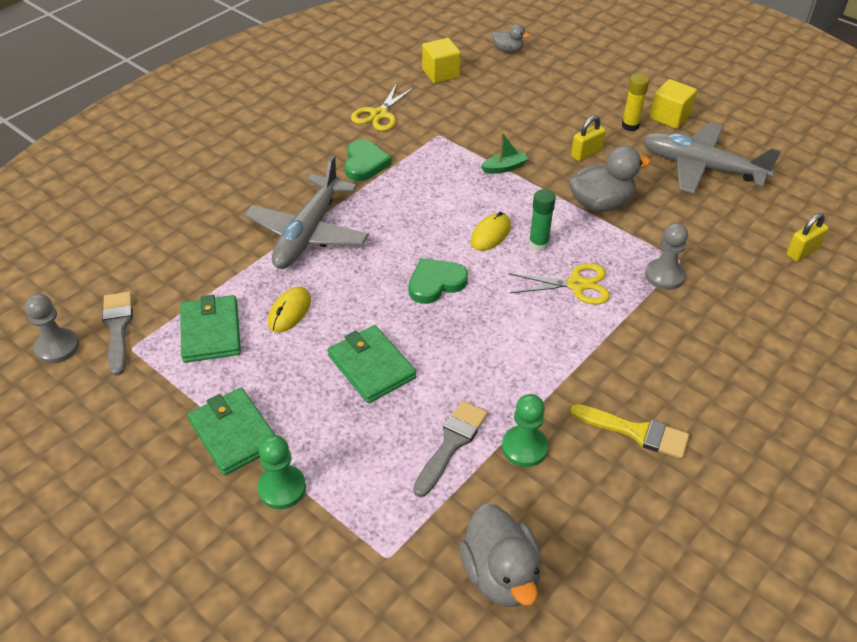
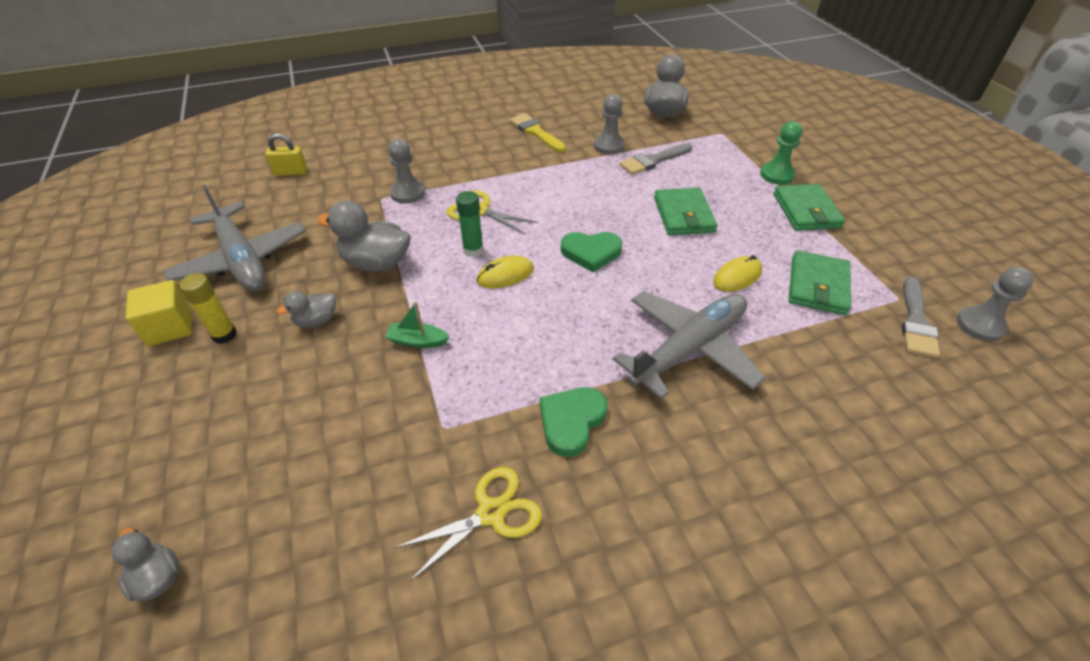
camera: 150 degrees left, 0 degrees up
yellow cube [422,38,461,83] -> none
green pawn [502,394,548,467] -> grey pawn [594,94,625,155]
yellow padlock [571,116,606,161] -> grey duck [277,291,336,328]

